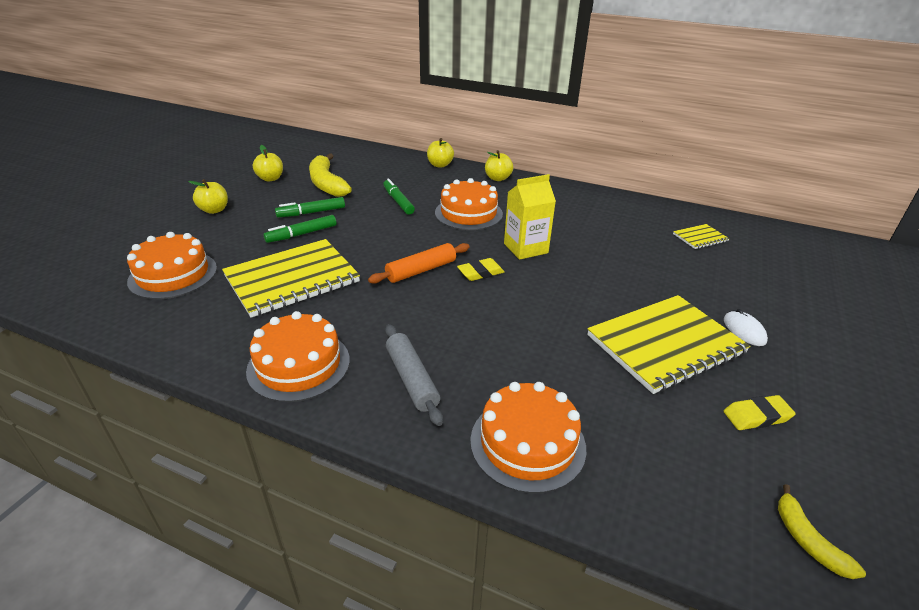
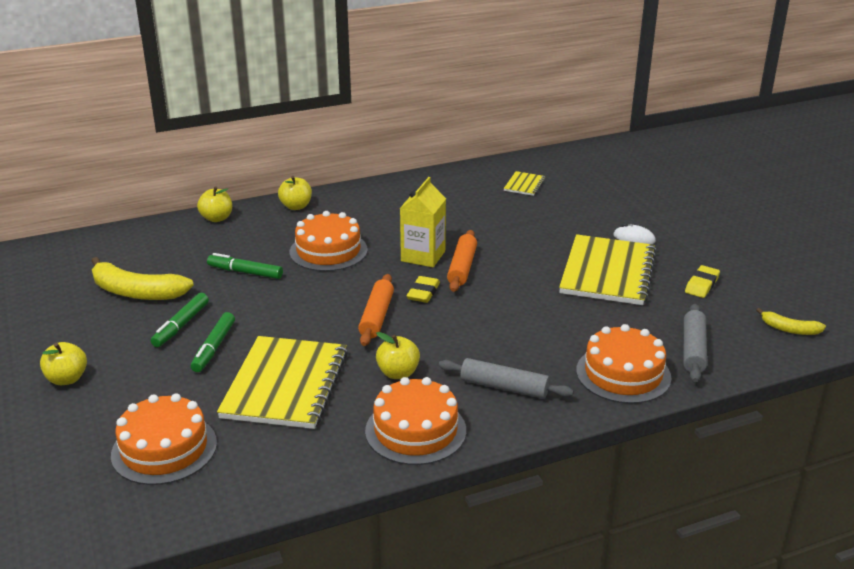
camera: 45 degrees left, 5 degrees down
yellow apple [253,145,283,182] -> yellow apple moved to [376,332,420,379]
none -> orange rolling pin [447,230,477,292]
none -> grey rolling pin [683,304,707,382]

